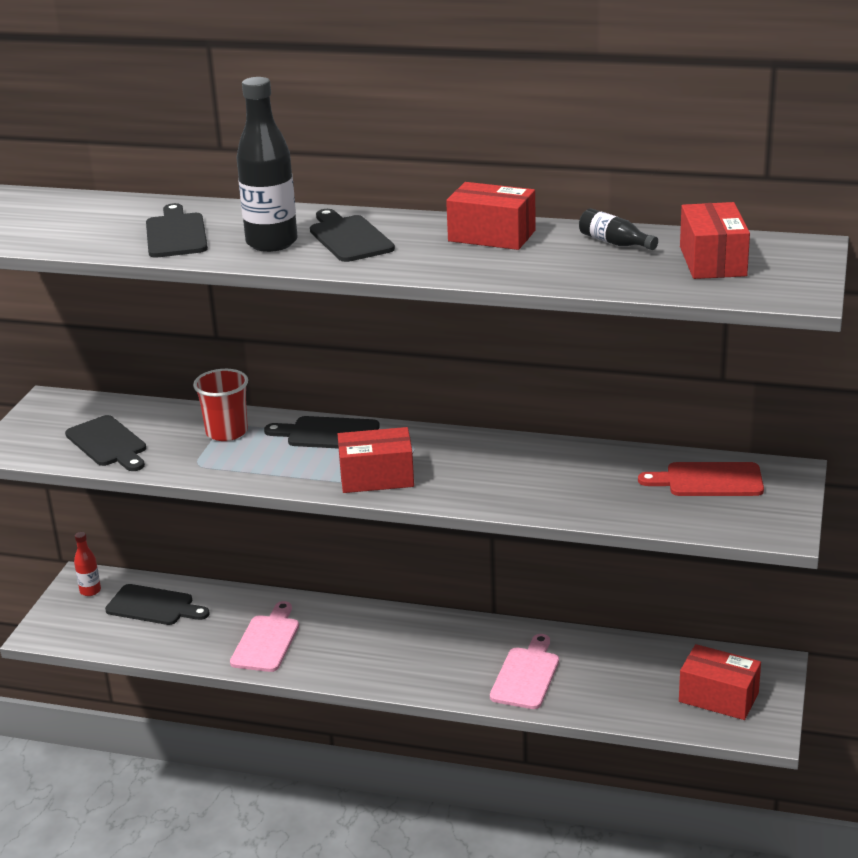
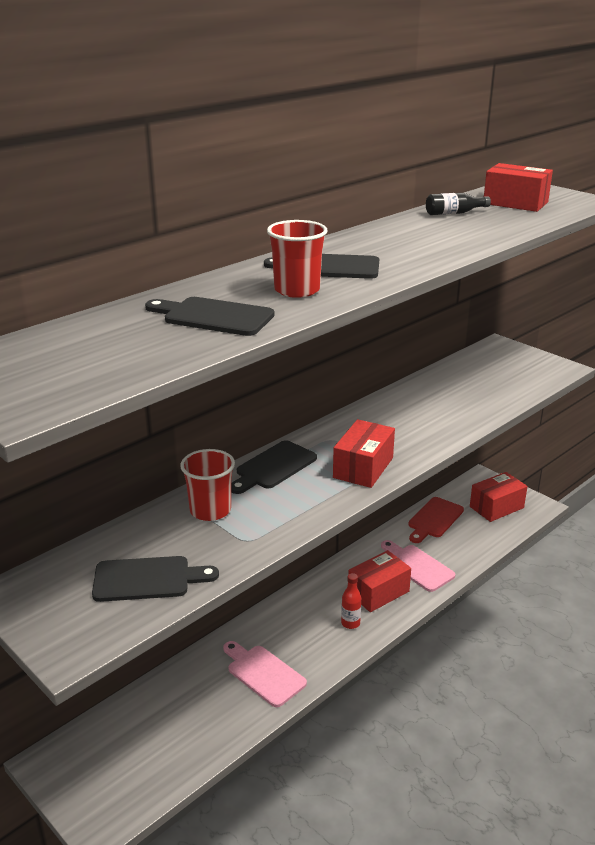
camera: 60 degrees left, 0 degrees up
red bottle [74,532,101,596] -> red bottle moved to [341,573,361,629]
black cutting board [105,584,210,625] -> none
black bottle [237,77,298,252] -> red cup [267,220,327,298]
red box [446,182,536,250] -> red box moved to [348,550,411,612]
red cutting board [638,462,764,496] -> red cutting board moved to [408,497,464,543]

